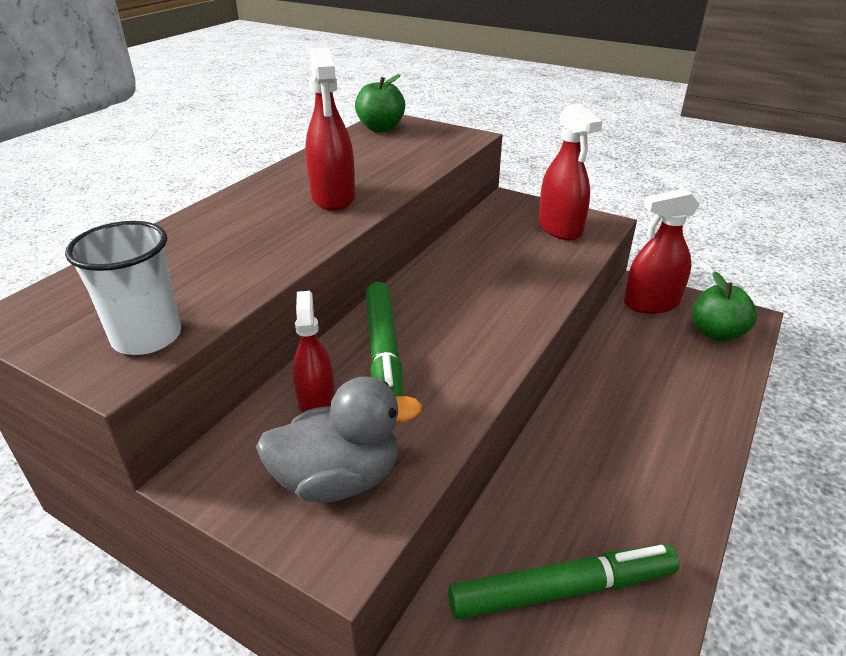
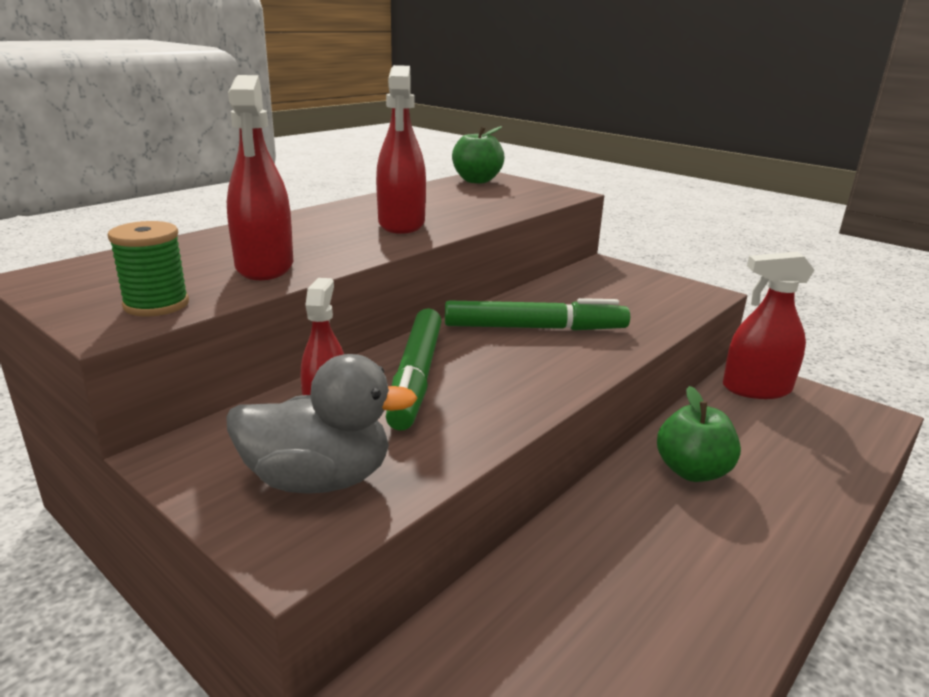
camera: 10 degrees right, 10 degrees down
white cup [65,221,181,355] -> green spool [108,221,189,317]
green marker [448,545,680,619] -> green marker moved to [445,298,630,331]
red spray bottle [538,104,603,240] -> red spray bottle moved to [227,75,293,280]
green apple [692,271,757,341] -> green apple moved to [657,386,741,482]

